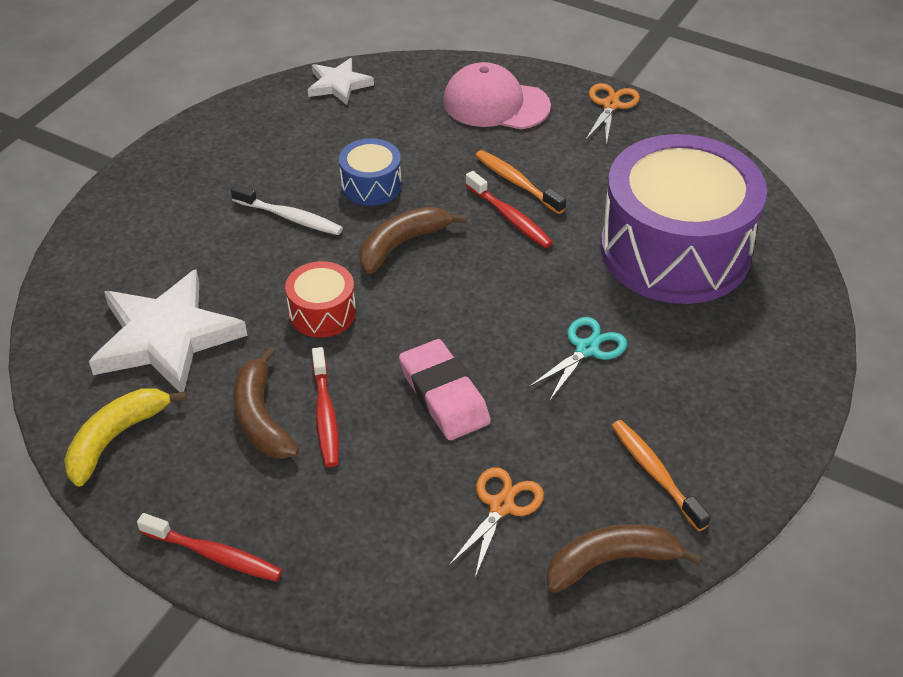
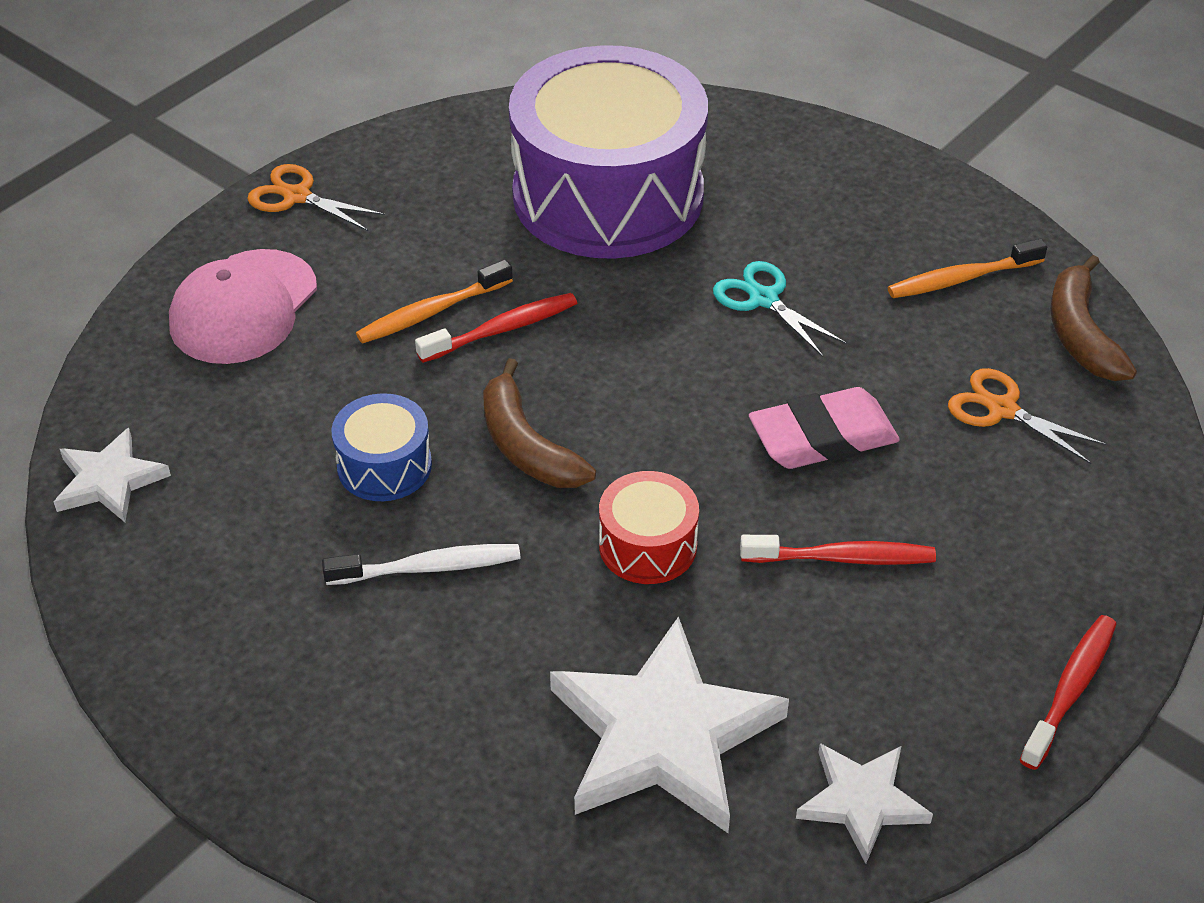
camera: 80 degrees left, 0 degrees up
yellow banana [64,388,187,487] -> white star [796,743,933,864]
white toothbrush [231,184,343,235] -> white toothbrush turned 45 degrees clockwise [322,544,520,585]
brown banana [233,347,299,459] -> none

